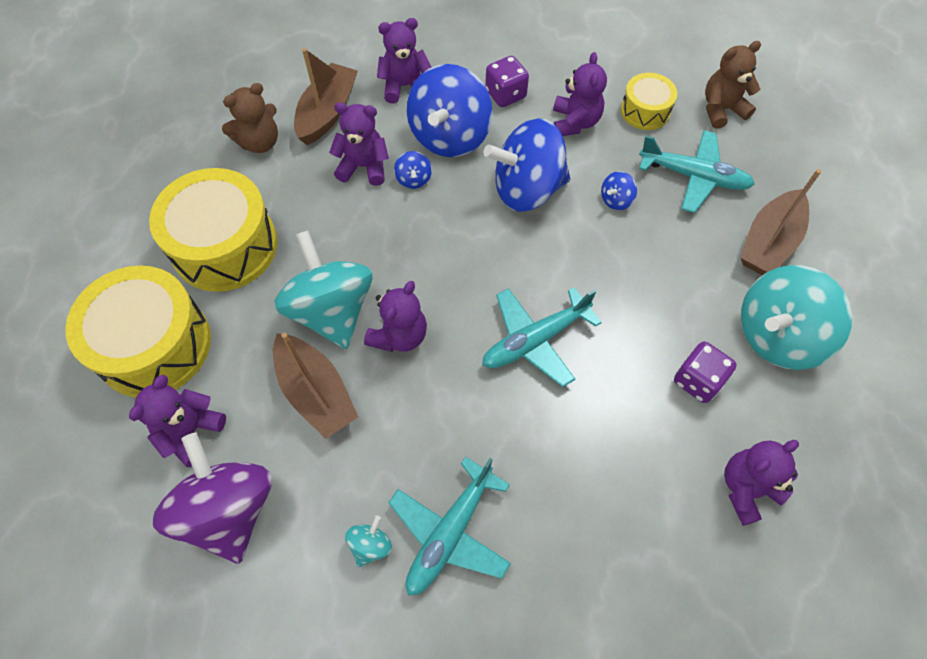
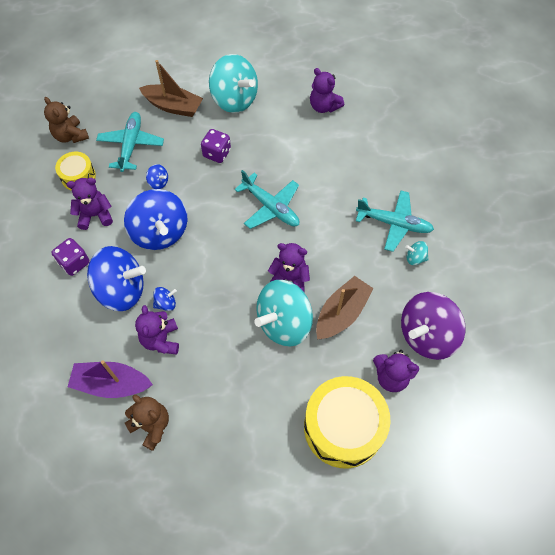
camera: 105 degrees left, 0 degrees up
yellow drum [149,168,278,292] -> none
brown boat [294,48,358,145] -> purple boat [68,360,153,398]
purple teddy bear [377,18,432,103] -> none
purple dice [674,342,736,403] -> purple dice moved to [201,129,231,163]

